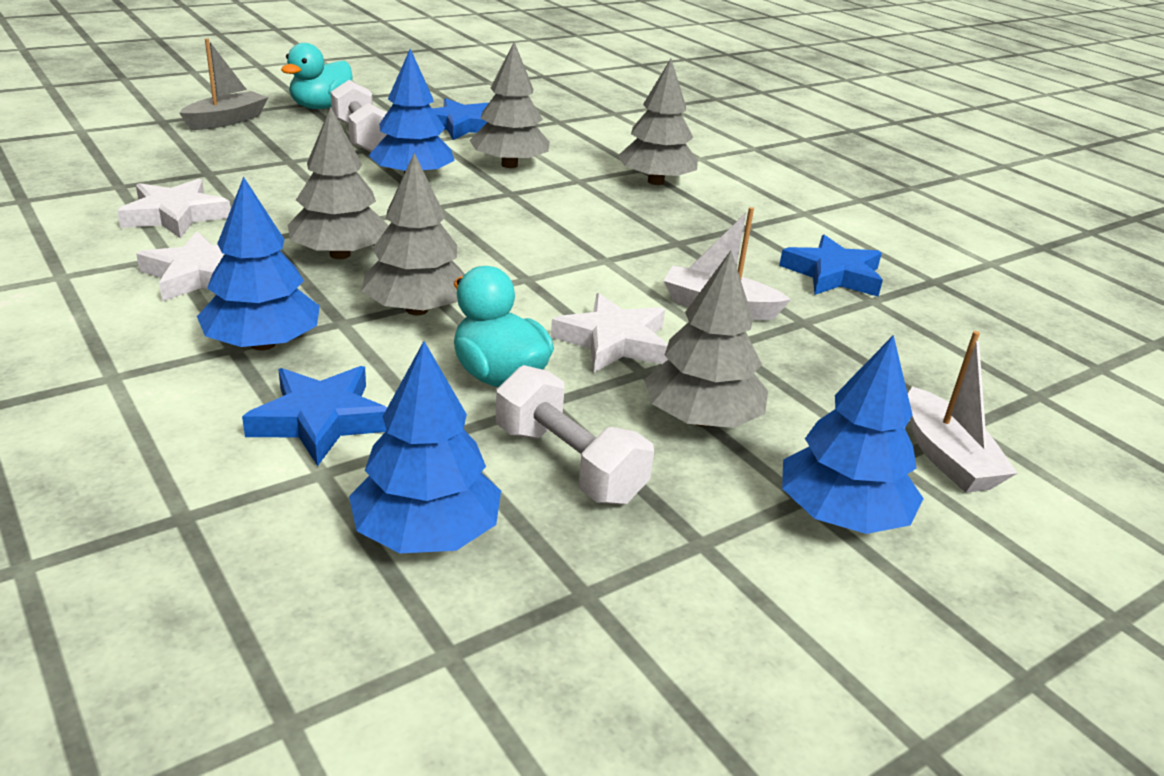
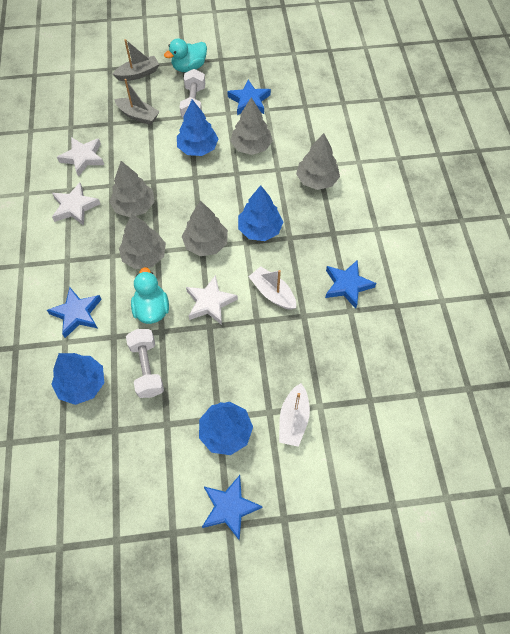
camera: 30 degrees right, 30 degrees up
blue tree [197,177,320,351] -> blue tree moved to [238,185,283,241]
grey tree [644,251,768,428] -> grey tree moved to [182,200,228,256]
none -> grey boat [114,79,160,125]
none -> blue star [202,475,262,541]

